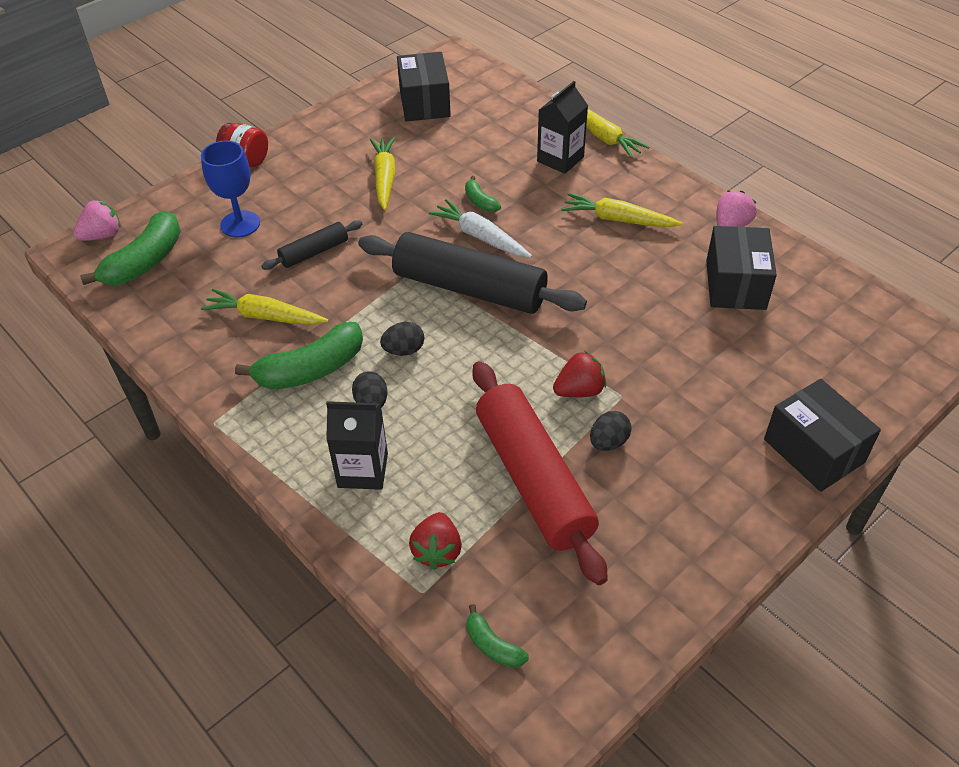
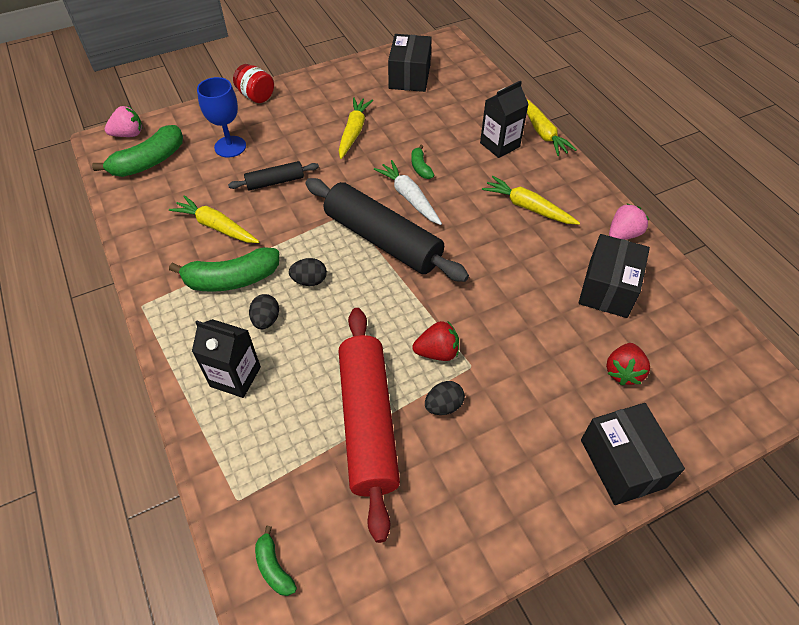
camera: 15 degrees right, 5 degrees up
red strawberry [409,512,462,570] -> red strawberry moved to [606,343,650,385]

